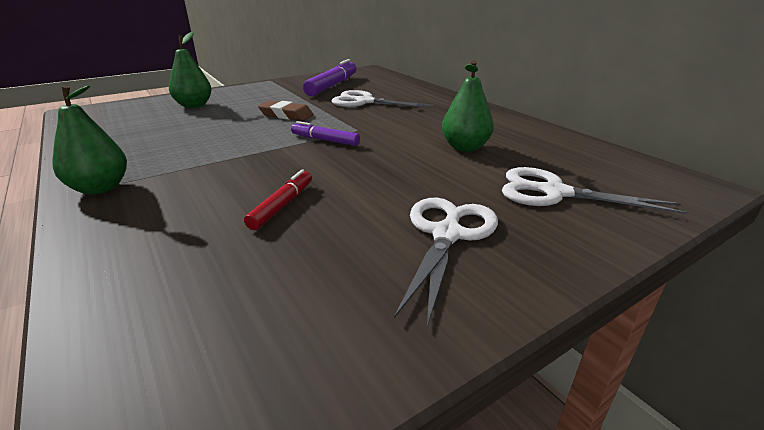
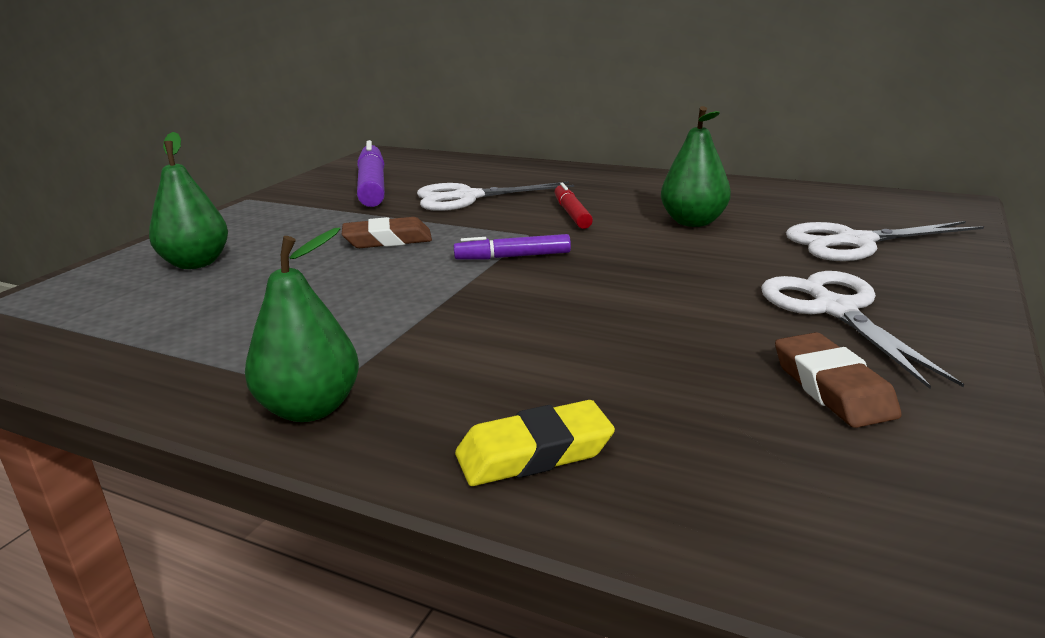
camera: 30 degrees left, 5 degrees down
red marker [244,170,312,230] -> red marker moved to [554,183,593,229]
none -> yellow eraser [455,400,615,486]
none -> brown eraser [775,332,902,428]

